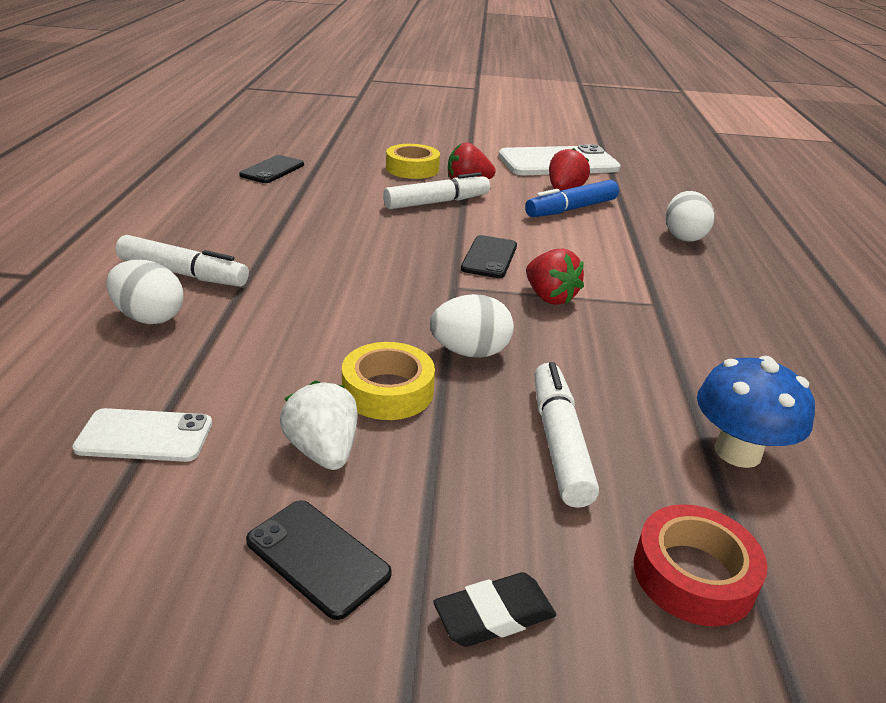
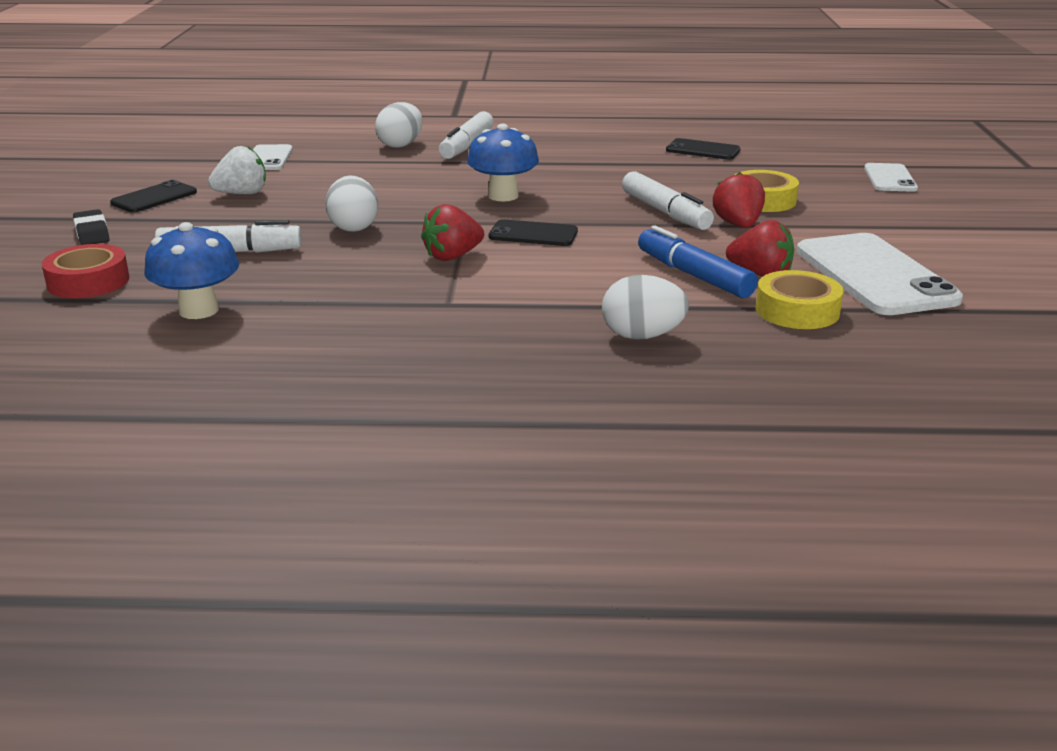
camera: 90 degrees right, 5 degrees down
yellow tape [342,342,435,420] -> yellow tape moved to [756,270,844,329]
none -> blue mushroom [467,124,539,201]
none -> white phone [864,163,918,192]

